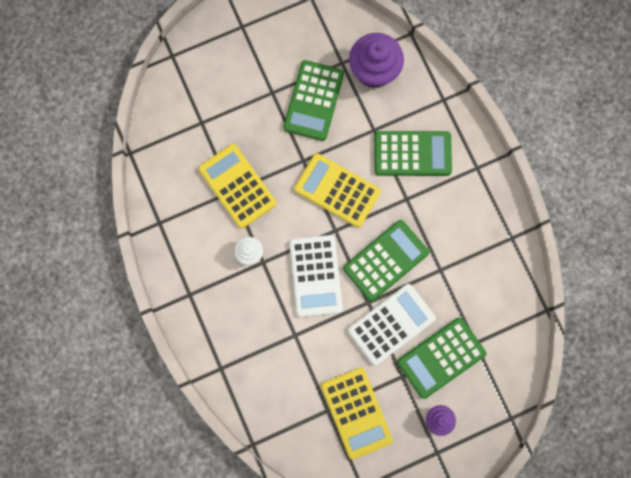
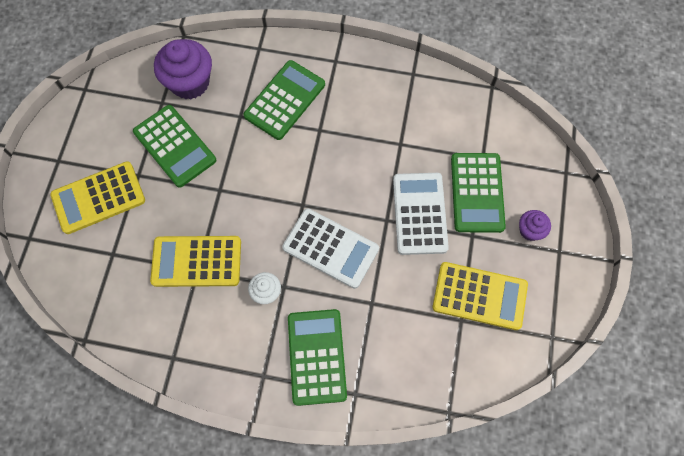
camera: 55 degrees left, 10 degrees down
yellow calculator [294,153,381,227] -> yellow calculator moved to [50,161,145,234]
green calculator [343,220,429,302] -> green calculator moved to [288,309,347,406]

